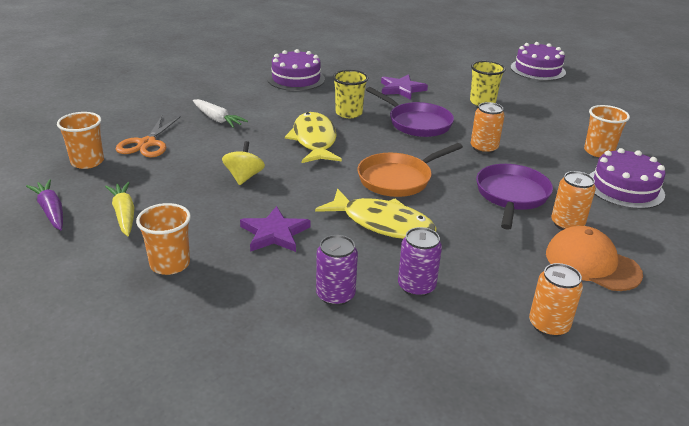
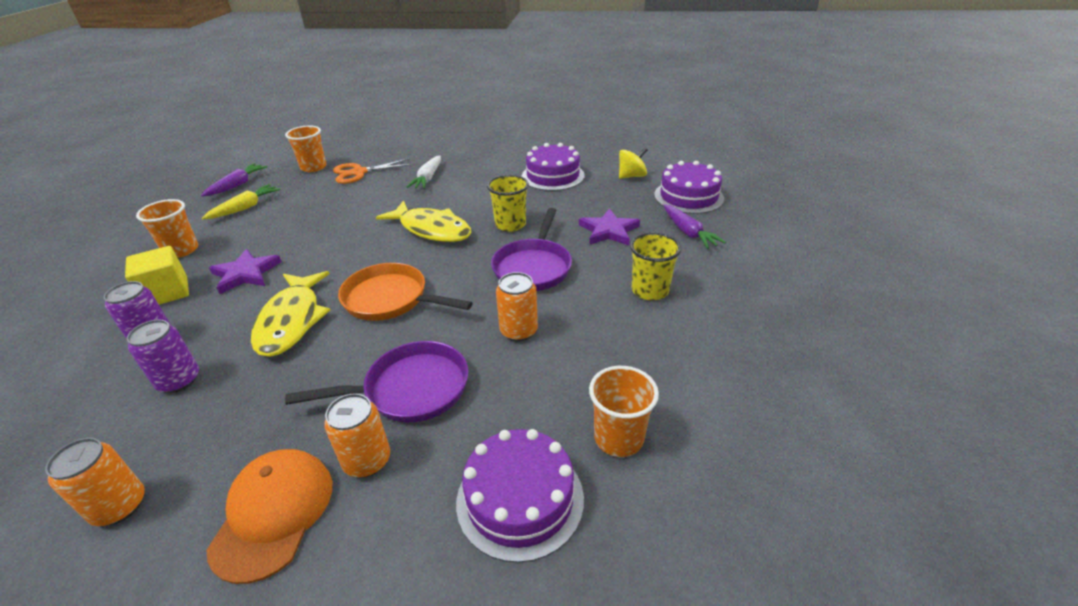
camera: 60 degrees right, 5 degrees up
yellow spinning top [222,141,265,185] -> yellow spinning top moved to [619,148,648,179]
yellow fish [285,112,342,163] -> yellow fish turned 75 degrees clockwise [376,201,472,242]
purple cake [511,42,566,81] -> purple cake moved to [654,161,724,214]
none -> yellow cube [125,246,189,305]
none -> purple carrot [663,204,726,249]

